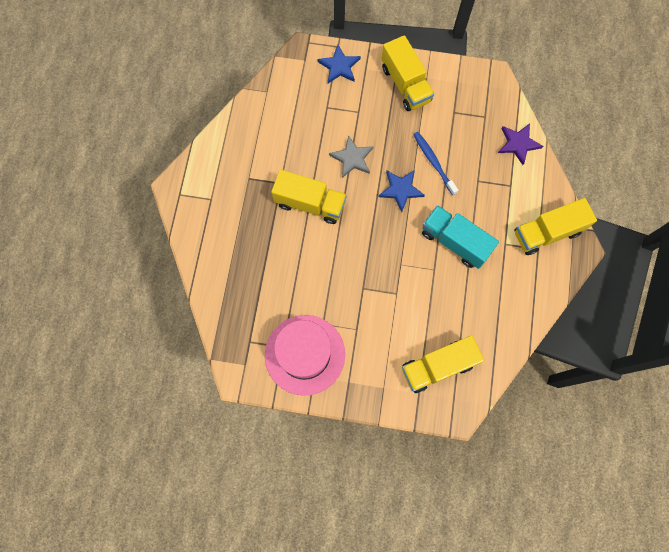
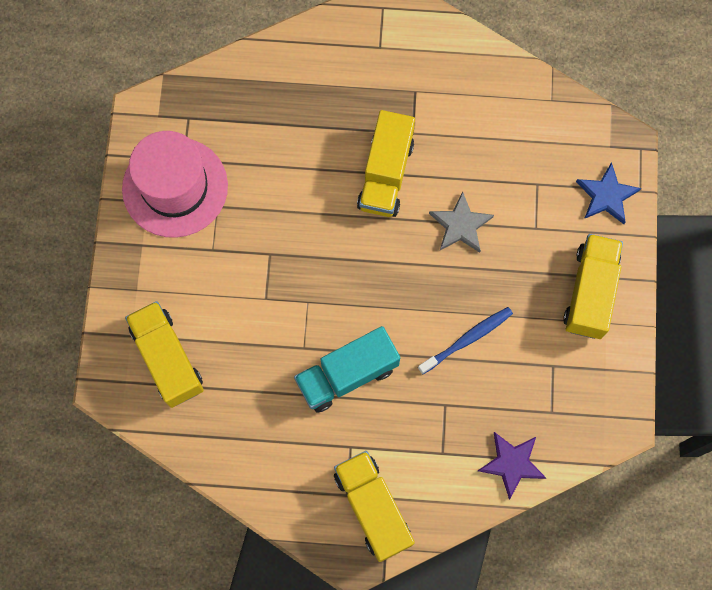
camera: 85 degrees right, 0 degrees up
blue star [379,170,425,212] -> none
yellow truck [382,35,434,111] -> yellow truck turned 135 degrees clockwise [563,234,623,339]
turquoise truck [422,205,499,269] -> turquoise truck turned 150 degrees counterclockwise [294,326,400,413]

